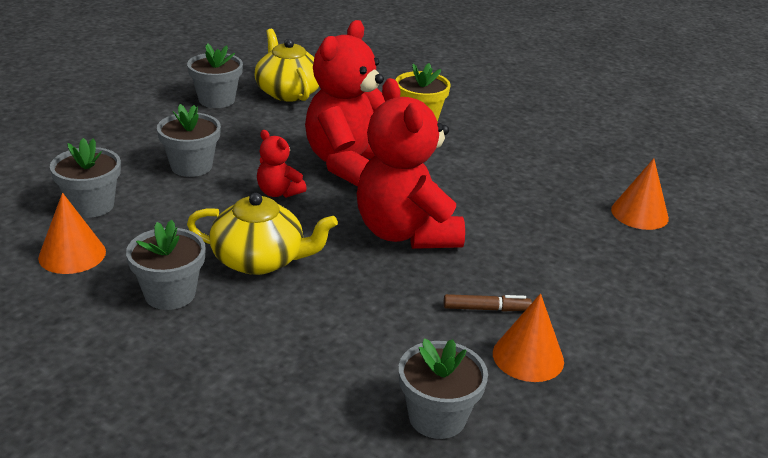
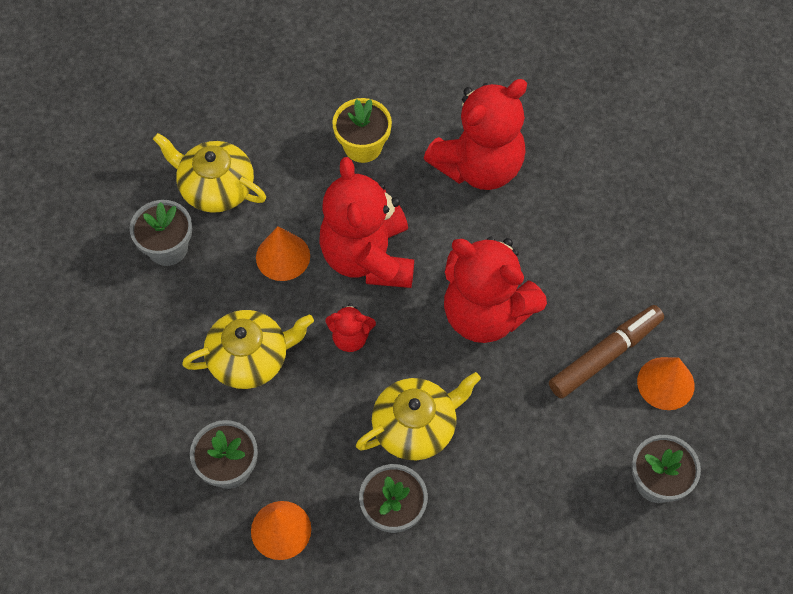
camera: 35 degrees left, 30 degrees up
grey flower pot [157,104,221,177] -> yellow teapot [182,310,314,389]
brown marker [444,294,532,312] -> brown marker [549,305,664,399], size x1.89
orange cone [611,158,669,230] -> orange cone moved to [256,227,310,281]
none -> red teddy bear [424,79,527,190]

